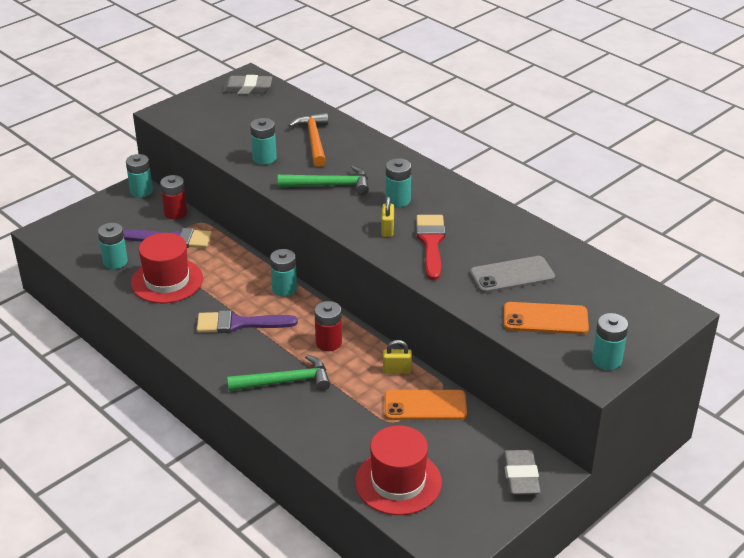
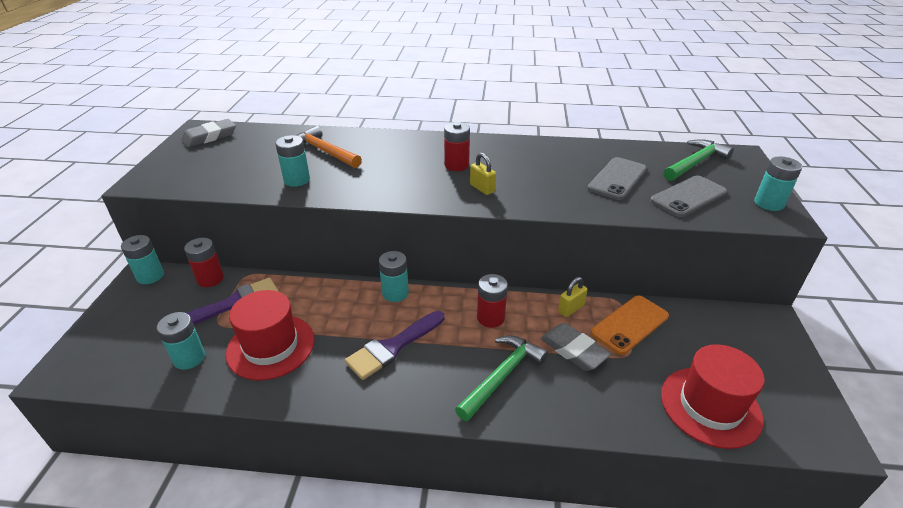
camera: 40 degrees left, 0 degrees up
green hammer [278,166,369,195] -> green hammer moved to [663,139,734,181]
turquoise battery [385,158,411,207] -> red battery [444,122,470,171]
red brush [416,215,445,280] -> none
grey eraser [503,450,541,495] -> grey eraser moved to [541,323,611,371]
orange phone [504,302,589,334] -> grey phone [650,175,727,217]

